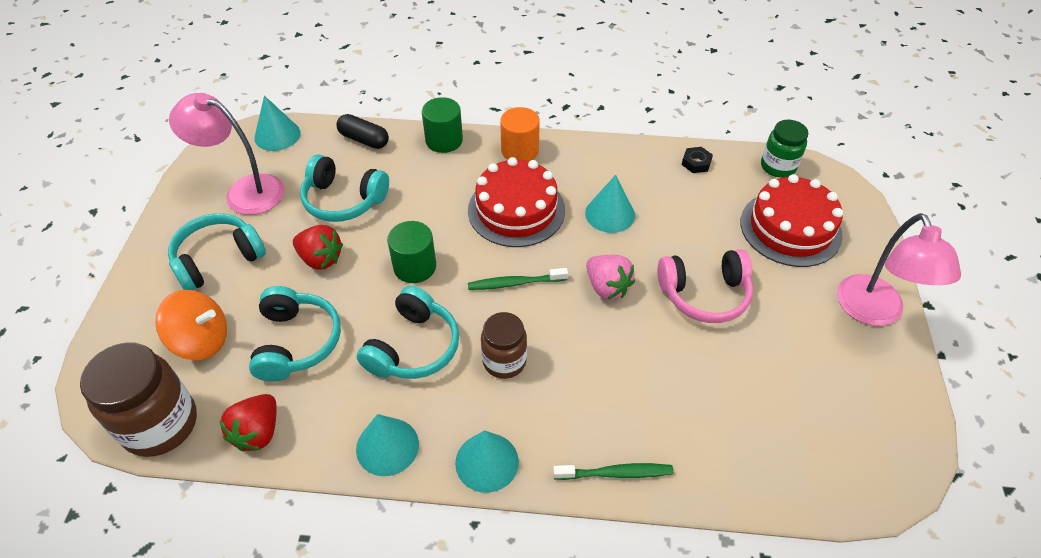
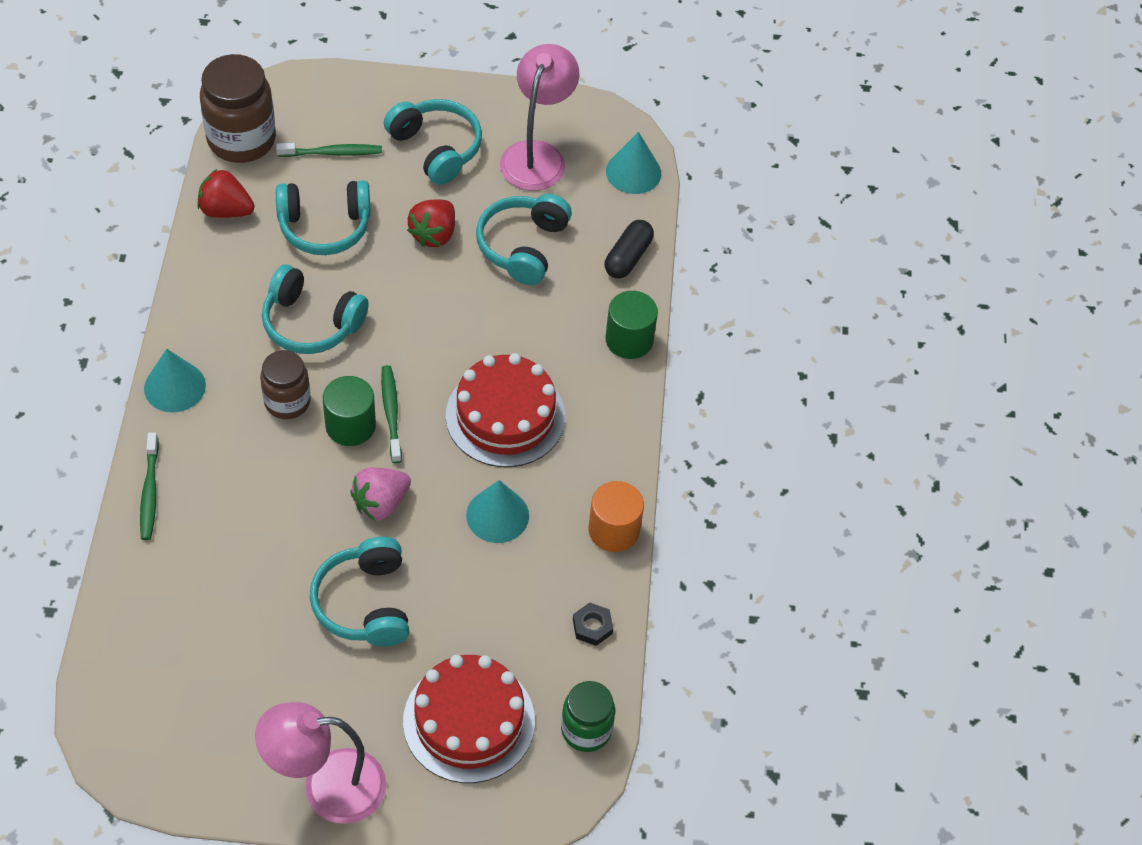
camera: 85 degrees right, 5 degrees up
orange spinning top [155,290,227,360] -> green toothbrush [276,143,382,157]
turquoise cone [356,414,419,476] -> none
green cylinder [387,221,436,283] -> green cylinder moved to [323,376,376,446]
orange cylinder [500,107,540,161] -> orange cylinder moved to [589,481,644,552]
pink headphones [657,249,753,323] -> turquoise headphones [310,537,409,647]

